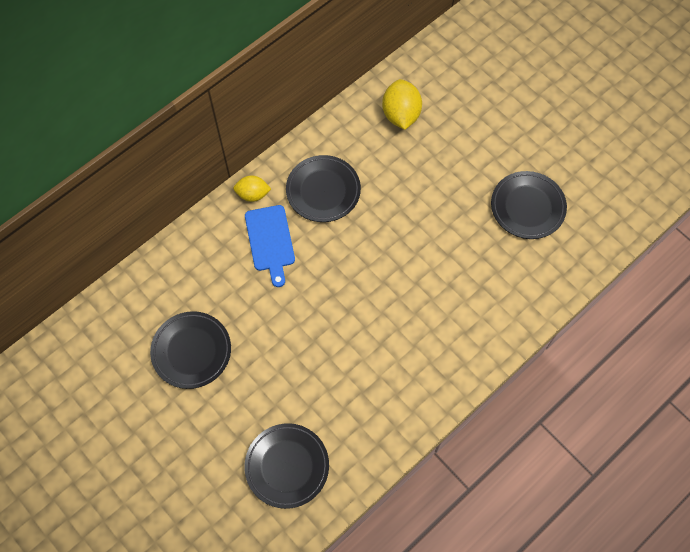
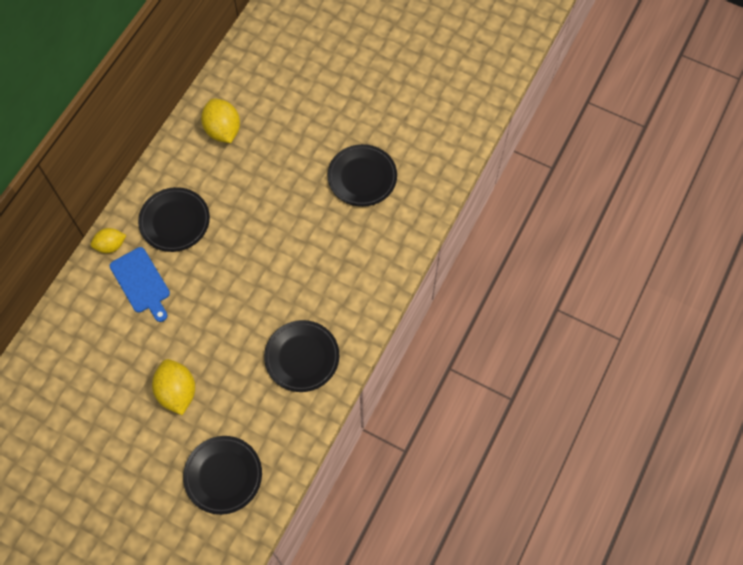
camera: 20 degrees left, 0 degrees up
black plate [150,311,231,389] -> black plate moved to [264,320,339,392]
none -> yellow lemon [152,359,195,415]

